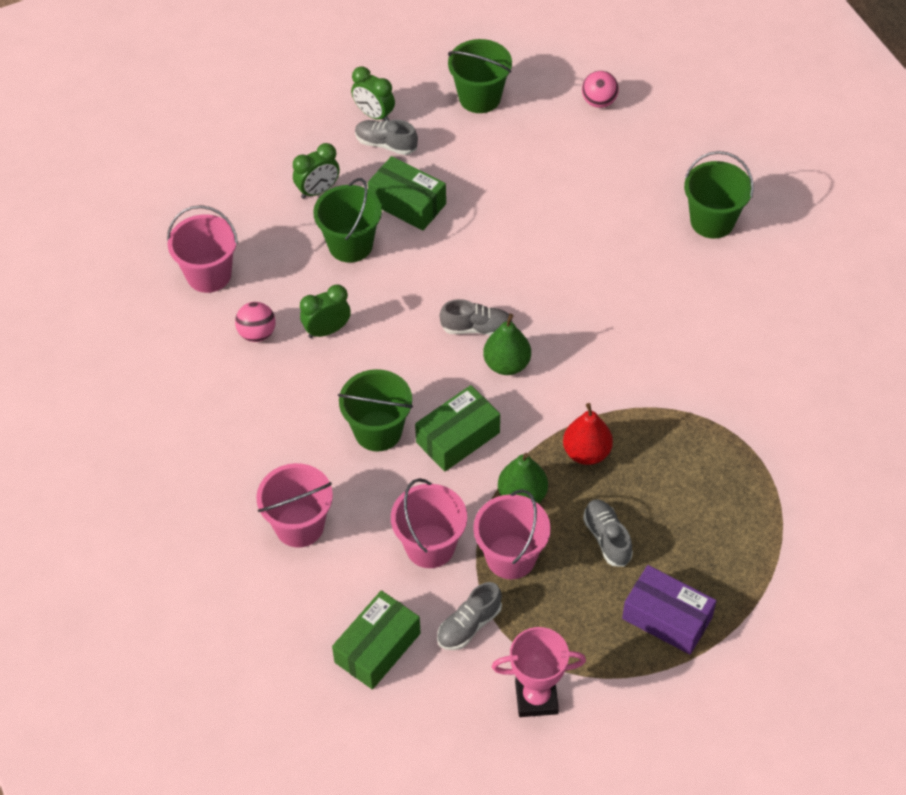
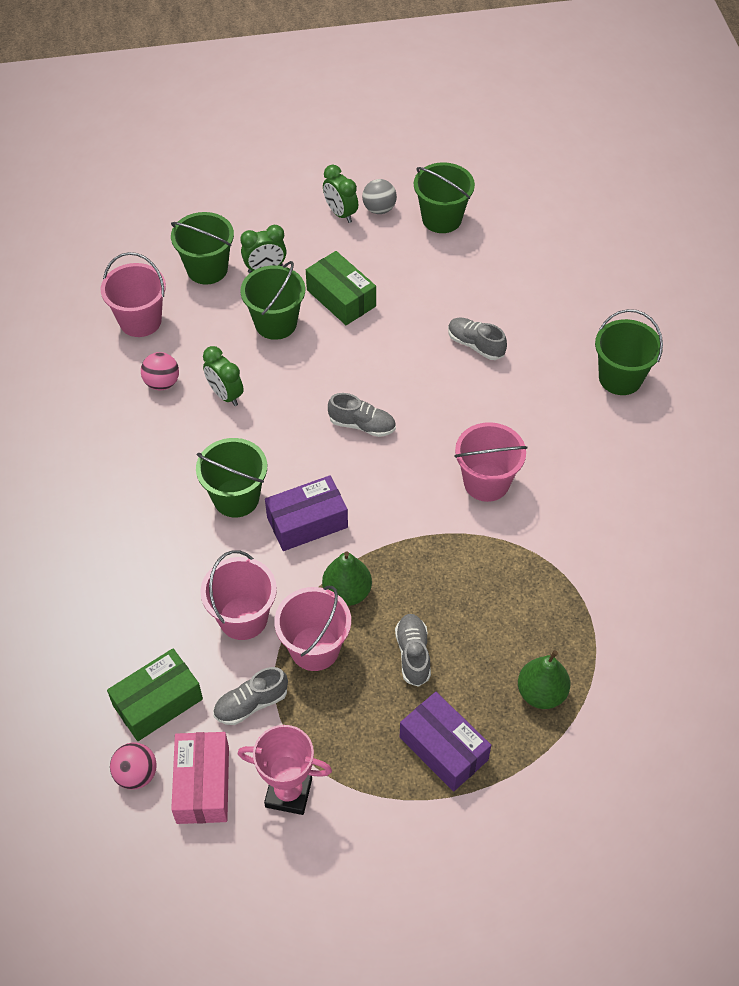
camera: 15 degrees right, 0 degrees up
pink bucket [256,463,333,547] -> pink bucket moved to [454,422,527,502]
green clock [300,284,351,338] -> green clock turned 120 degrees counterclockwise [203,346,244,406]
grey shoe [355,120,418,155] -> grey shoe moved to [448,317,507,360]
green box [415,385,500,472] -> purple box [265,475,348,551]
green pear [483,314,531,375] -> green pear moved to [518,650,570,709]
red pear [563,403,613,465] -> none
pink ball [582,71,619,108] -> pink ball moved to [110,742,157,790]
none -> green bucket [171,212,234,285]
none -> pink box [171,732,229,824]
none -> grey ball [362,179,397,214]

